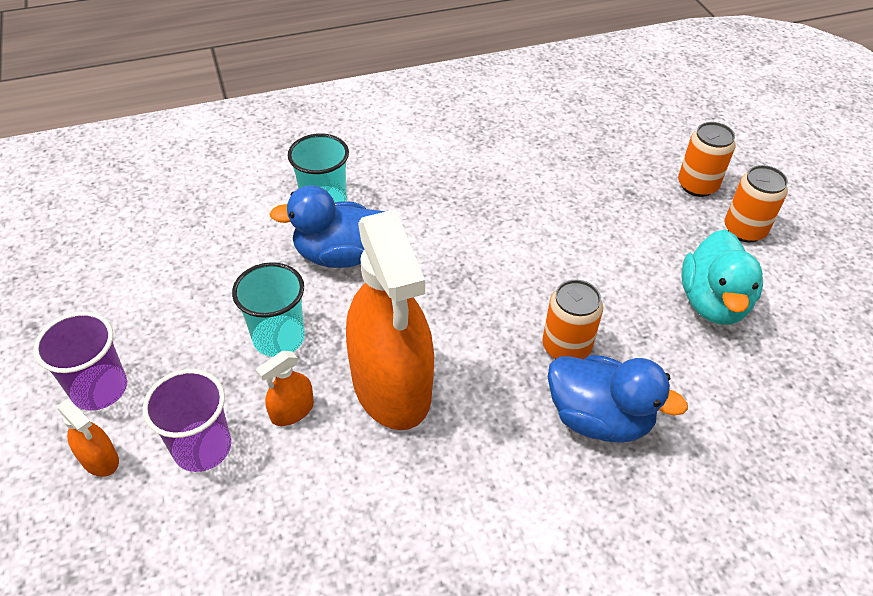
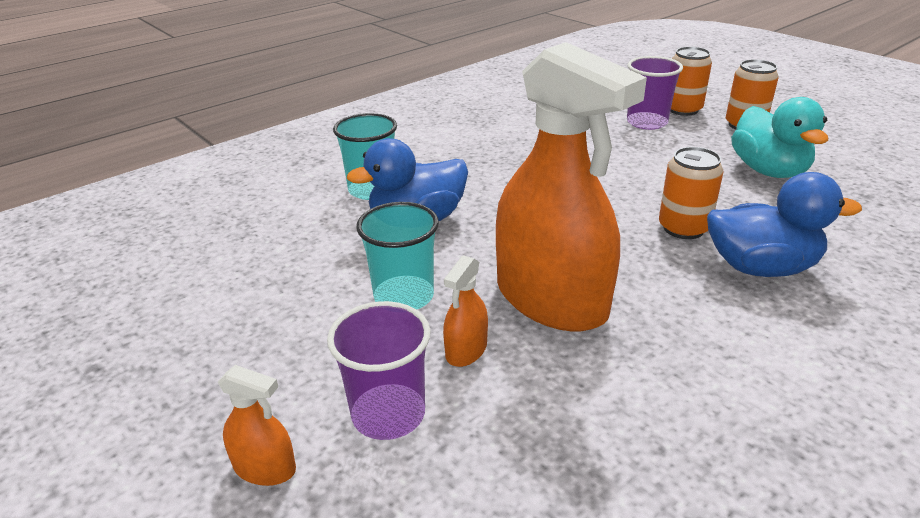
camera: 20 degrees left, 15 degrees down
purple cup [34,312,127,411] -> purple cup moved to [627,56,683,130]

